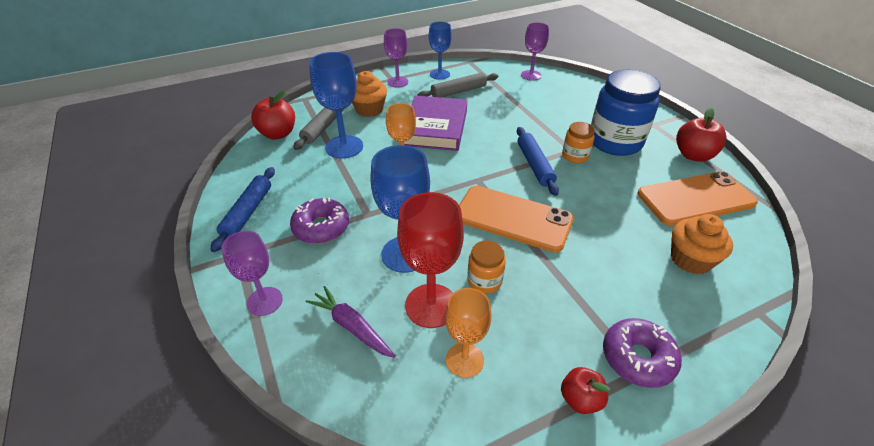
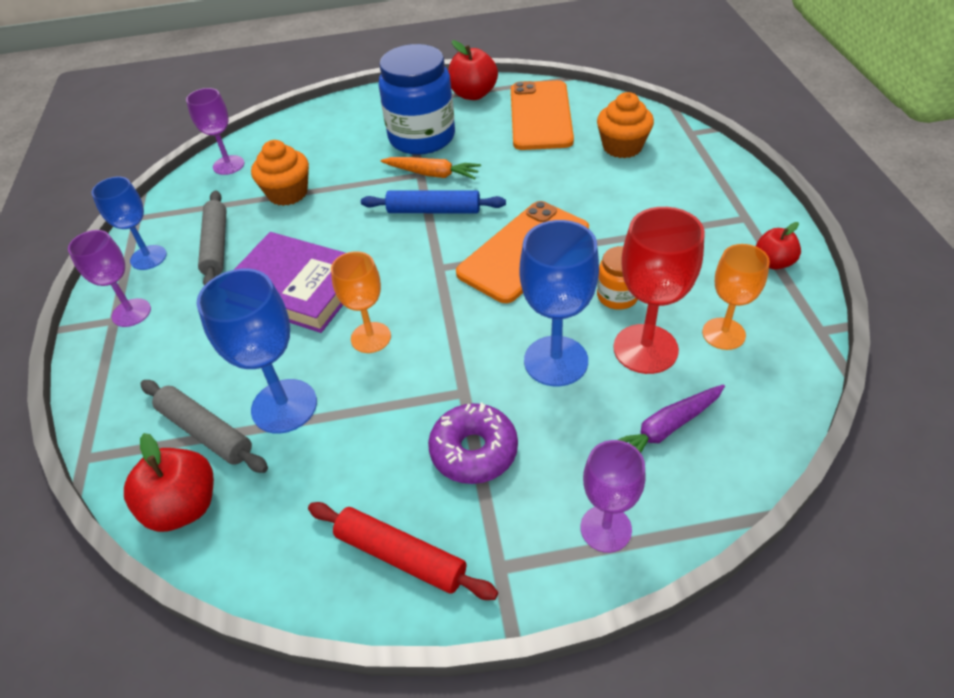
camera: 70 degrees left, 5 degrees up
blue rolling pin [211,167,275,252] -> red rolling pin [308,502,498,600]
orange cupcake [352,71,387,117] -> orange cupcake moved to [251,140,309,206]
orange jar [562,122,595,163] -> orange carrot [380,157,481,179]
purple donut [603,318,682,388] -> none

